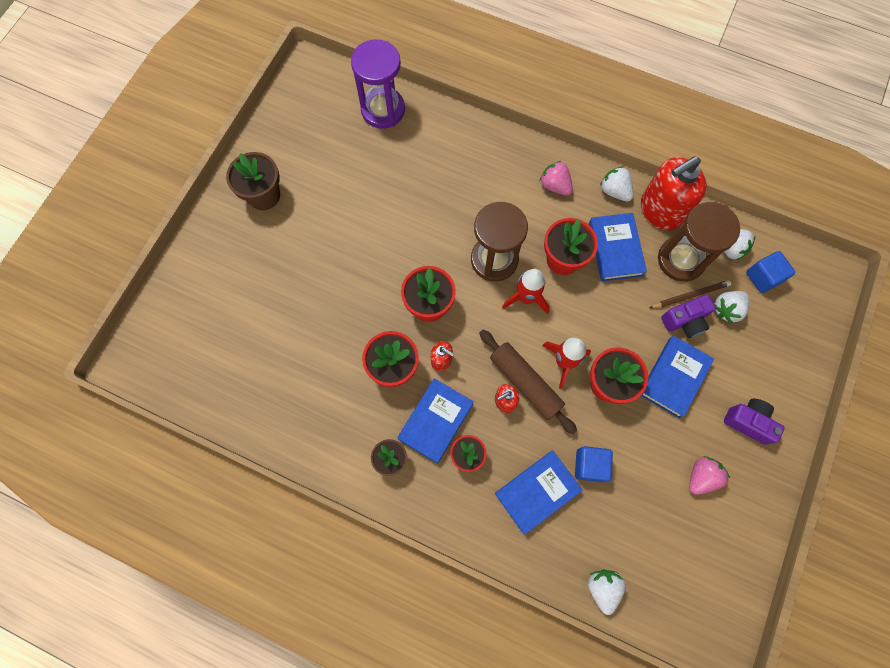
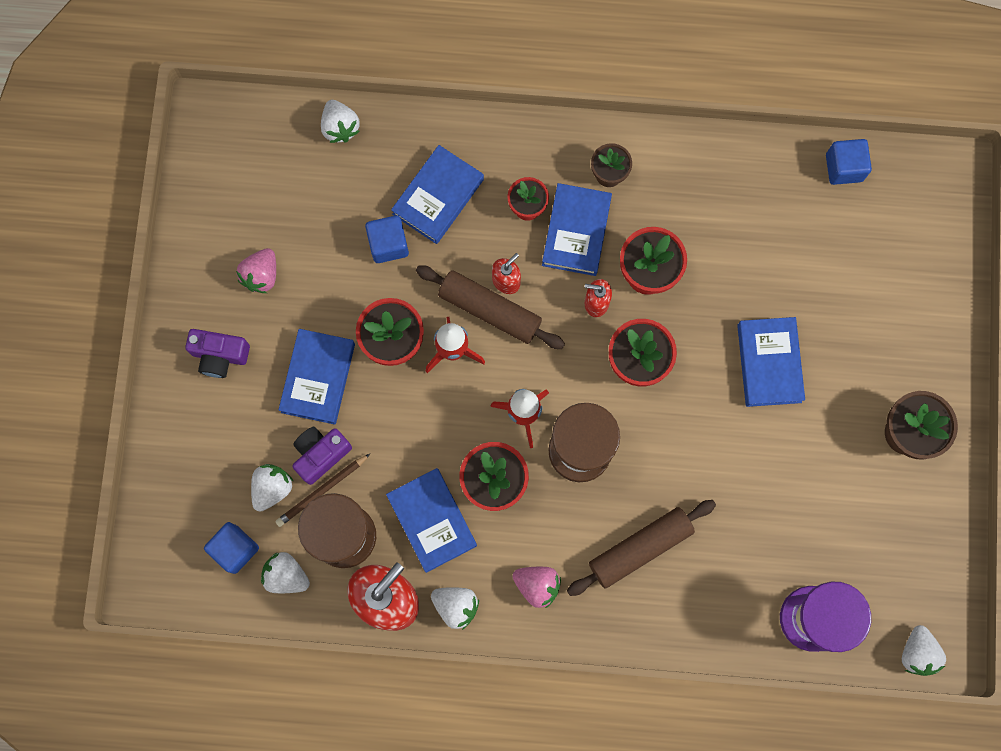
camera: 160 degrees right, 5 degrees up
none -> brown rolling pin [567,500,716,596]
none -> blue book [737,317,805,407]
none -> blue cube [826,139,872,185]
none -> white strawberry [902,625,946,676]

